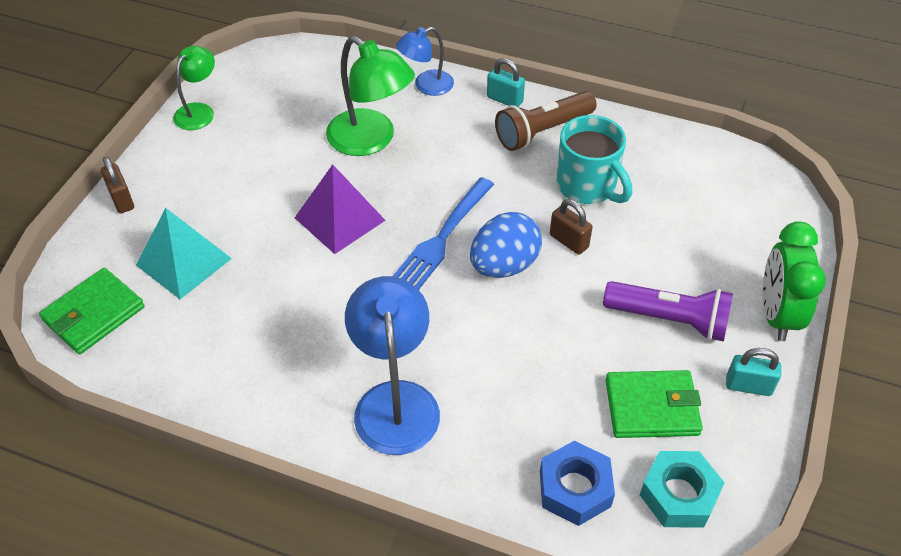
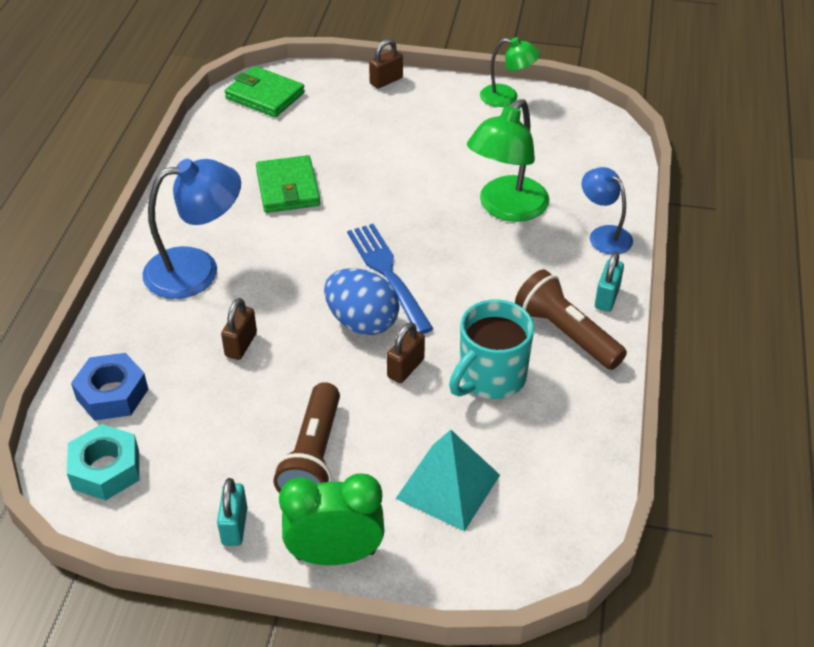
camera: 80 degrees right, 5 degrees down
turquoise pyramid [136,208,232,299] -> turquoise pyramid moved to [395,430,500,532]
purple pyramid [295,164,386,254] -> none
blue fork [393,177,494,290] -> blue fork turned 45 degrees clockwise [347,224,433,334]
purple flashlight [603,281,733,342] -> brown flashlight [273,382,340,493]
green wallet [605,370,703,438] -> green wallet moved to [256,155,320,213]
none -> brown padlock [221,298,257,360]

